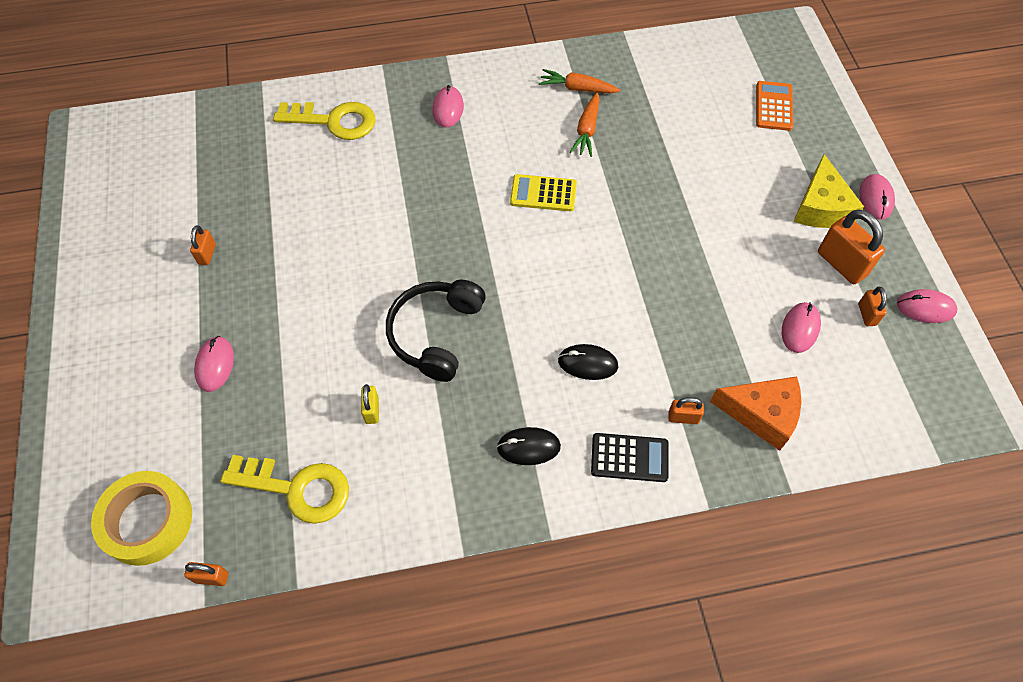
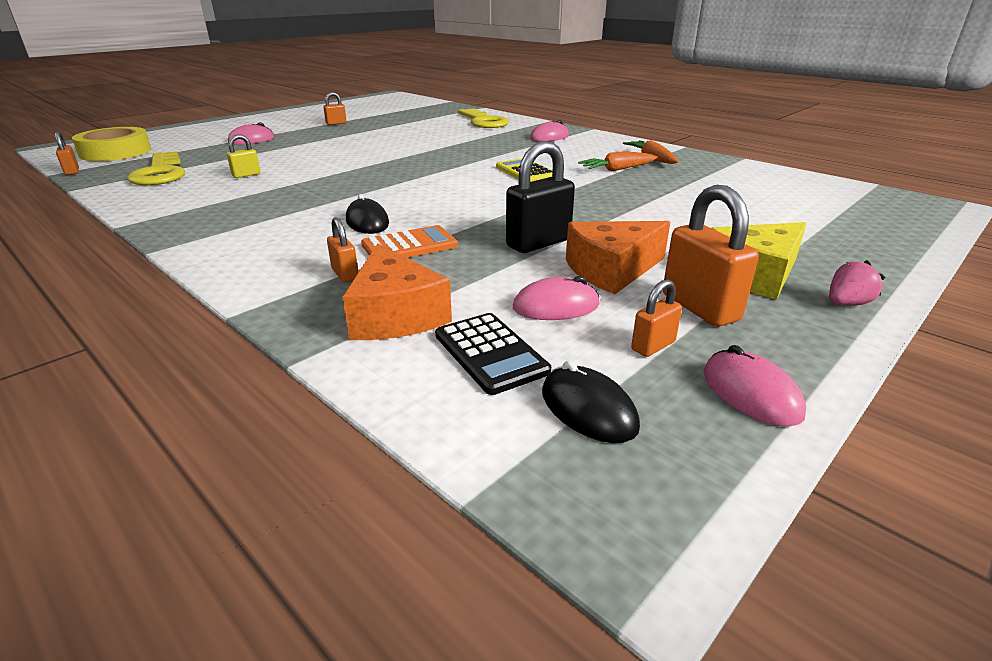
camera: 55 degrees right, 30 degrees down
black headphones [386,280,486,382] -> none
black mouse [497,427,561,465] -> black mouse moved to [542,361,640,443]
black calculator [591,433,669,482] -> black calculator moved to [435,313,551,395]
orange calculator [756,81,793,131] -> orange calculator moved to [361,225,458,258]
orange padlock [818,209,885,284] -> orange padlock turned 45 degrees counterclockwise [663,185,759,327]
pink mouse [859,174,895,220] -> pink strawberry [829,260,885,305]
none -> black padlock [506,141,575,253]
none -> orange cheese [566,221,670,294]

